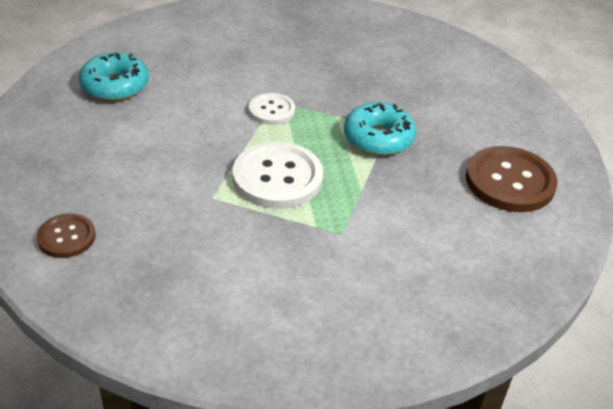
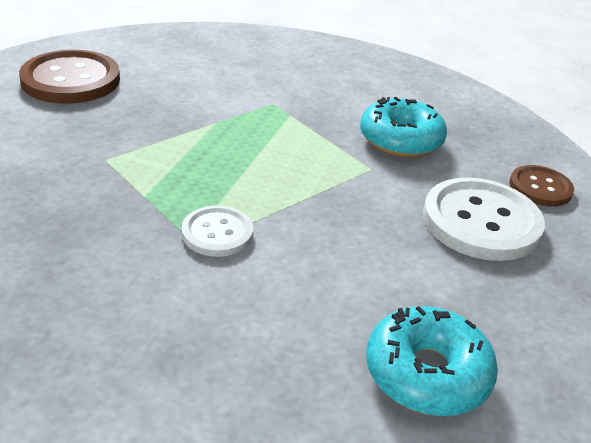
camera: 150 degrees left, 5 degrees down
white button [233,142,323,209] -> white button moved to [423,178,545,261]
turquoise donut [344,102,416,156] -> turquoise donut moved to [360,97,447,157]

